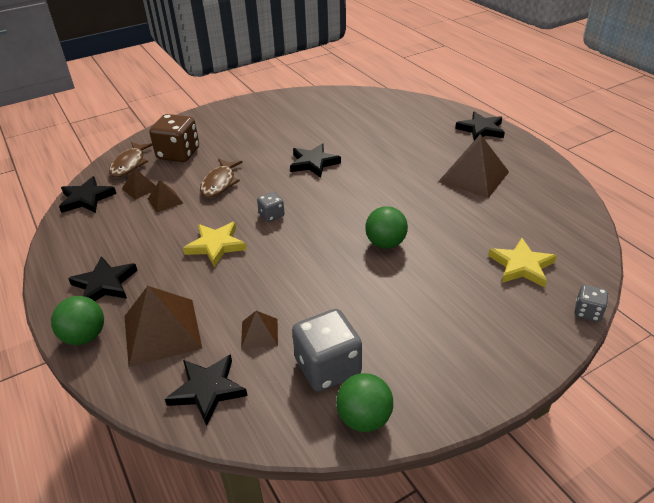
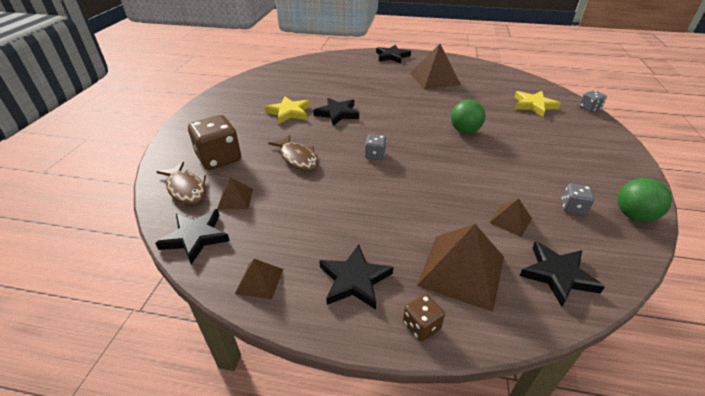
camera: 50 degrees left, 0 degrees up
green ball [51,296,104,345] -> brown dice [403,294,445,342]
brown pyramid [148,180,183,212] -> brown pyramid moved to [235,259,283,300]
yellow star [183,222,247,267] -> yellow star moved to [265,96,310,124]
grey dice [292,309,362,392] -> grey dice [562,183,594,215], size x0.51

